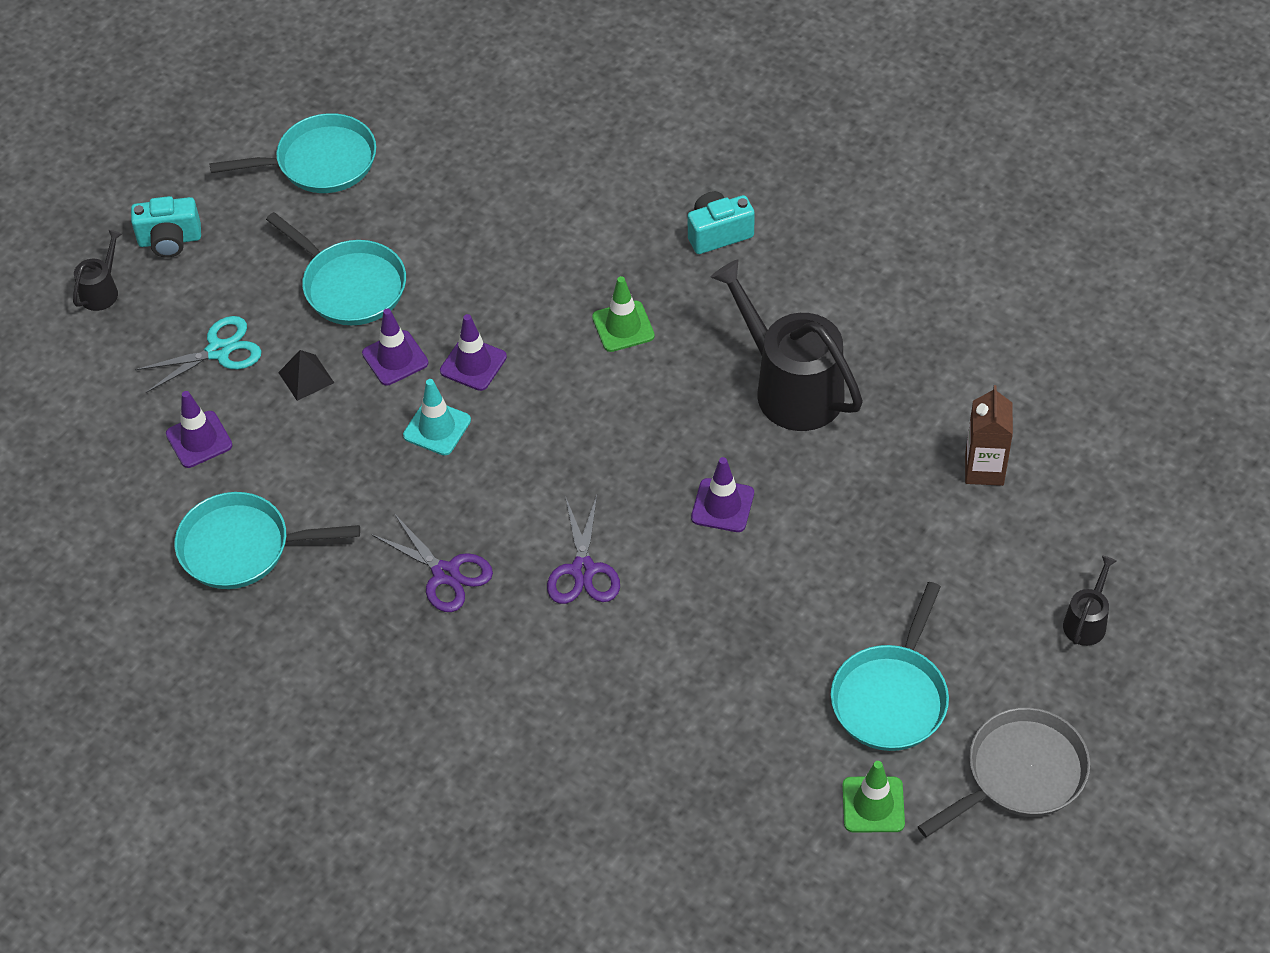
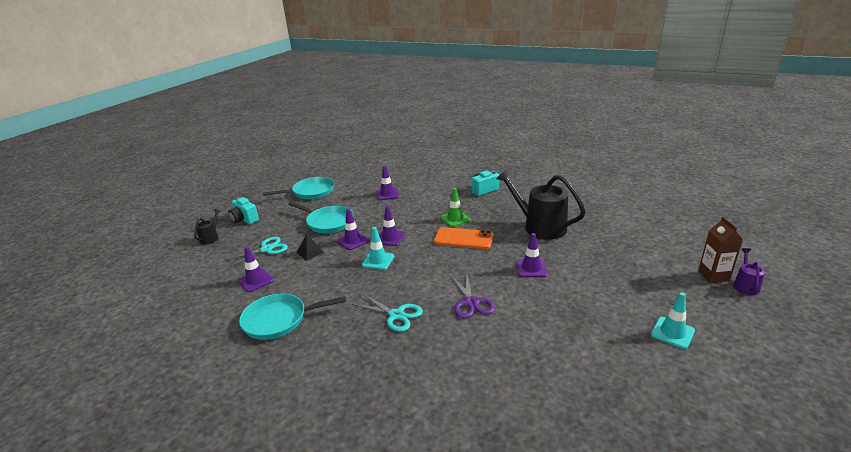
camera: 10 degrees left, 25 degrees down
turquoise camera [131,196,201,258] -> turquoise camera turned 60 degrees clockwise [228,197,259,224]
purple scissors [371,514,493,612] -> turquoise scissors [352,294,423,332]
turquoise pan [831,582,949,751] -> turquoise traffic cone [651,292,695,349]
green traffic cone [842,761,905,832] -> none
grey pan [918,707,1090,837] -> none
brown carton [965,385,1013,486] -> brown carton moved to [698,217,743,283]
black watering can [1063,555,1117,646] -> purple watering can [733,248,765,295]
none -> purple traffic cone [376,166,399,200]
none -> orange phone [434,227,494,249]

